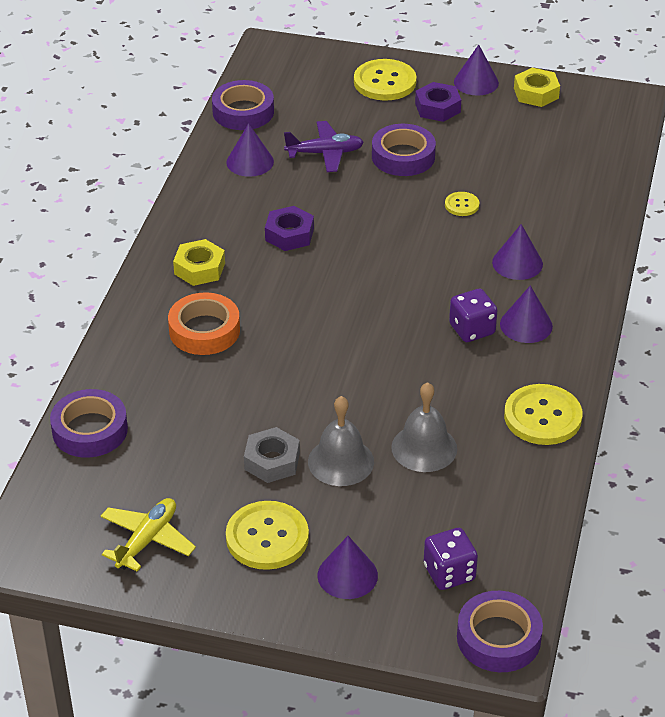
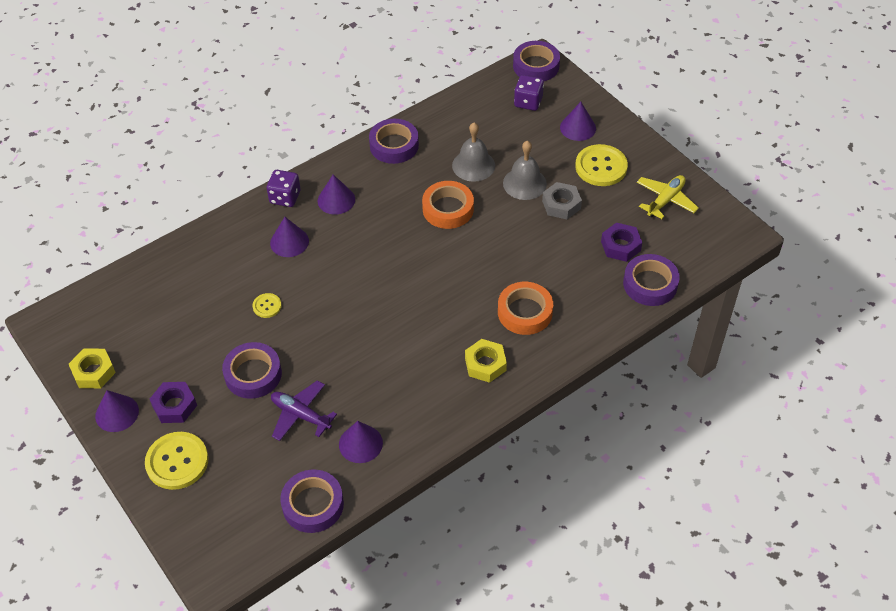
camera: 140 degrees left, 10 degrees up
yellow plane [101,498,196,572] -> yellow plane turned 150 degrees clockwise [637,175,699,219]
purple nut [265,206,314,251] -> purple nut moved to [601,222,642,262]
purple dice [449,289,497,342] -> purple dice moved to [267,170,301,207]
yellow button [504,384,583,445] -> purple tape [369,119,419,164]
none -> orange tape [422,181,474,229]

